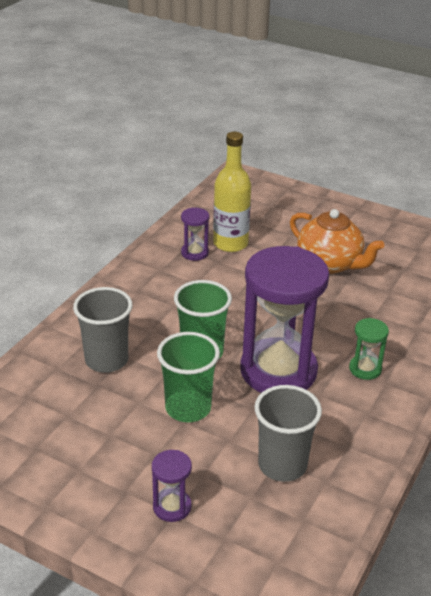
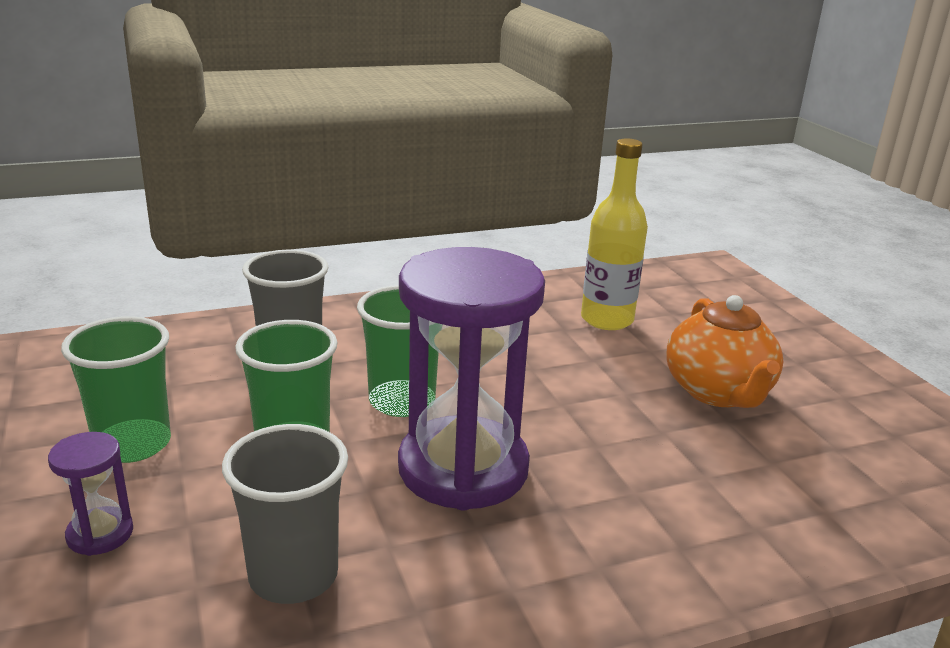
camera: 40 degrees right, 10 degrees down
purple hourglass [181,207,209,261] -> none
green hourglass [349,318,389,380] -> none
none -> green cup [61,316,171,463]

